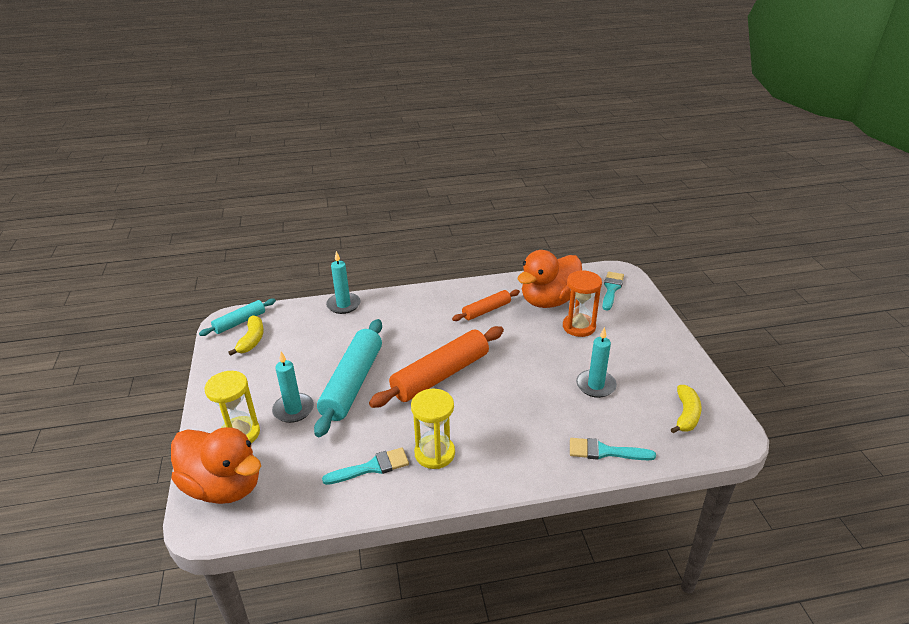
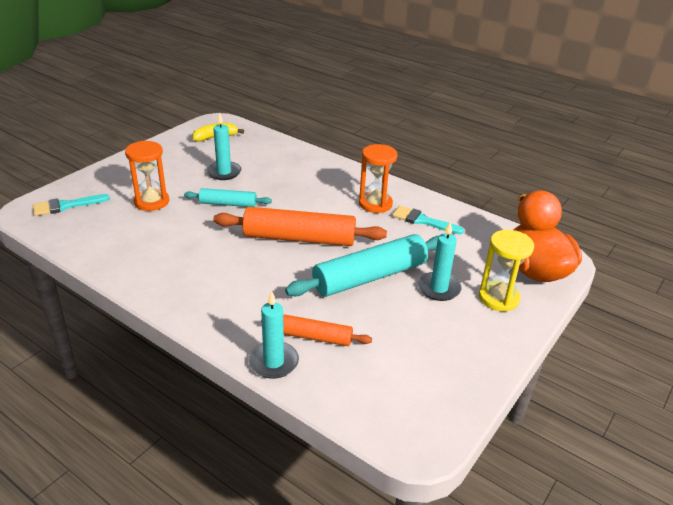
camera: 135 degrees left, 0 degrees up
turquoise rolling pin [199,299,276,336] -> turquoise rolling pin moved to [184,188,272,207]
yellow banana [228,315,264,356] -> none
yellow hourglass [411,388,455,469] -> orange hourglass [359,144,398,213]
orange rolling pin [452,290,520,321] -> orange rolling pin moved to [261,315,372,346]
orange duck [517,250,582,308] -> none
turquoise brush [570,438,656,460] -> none

